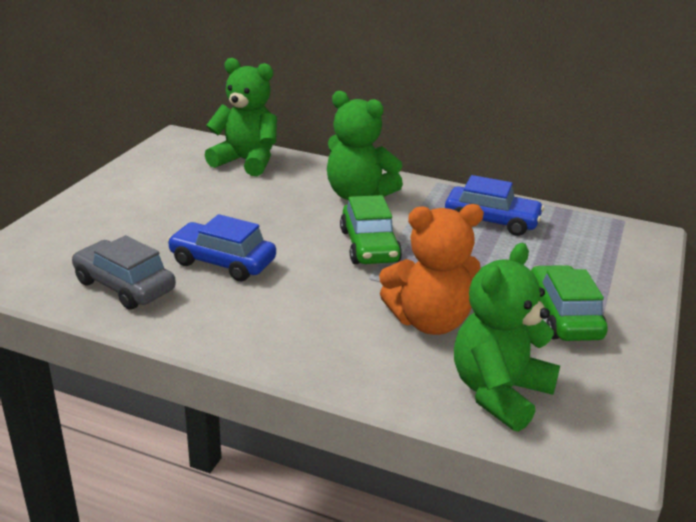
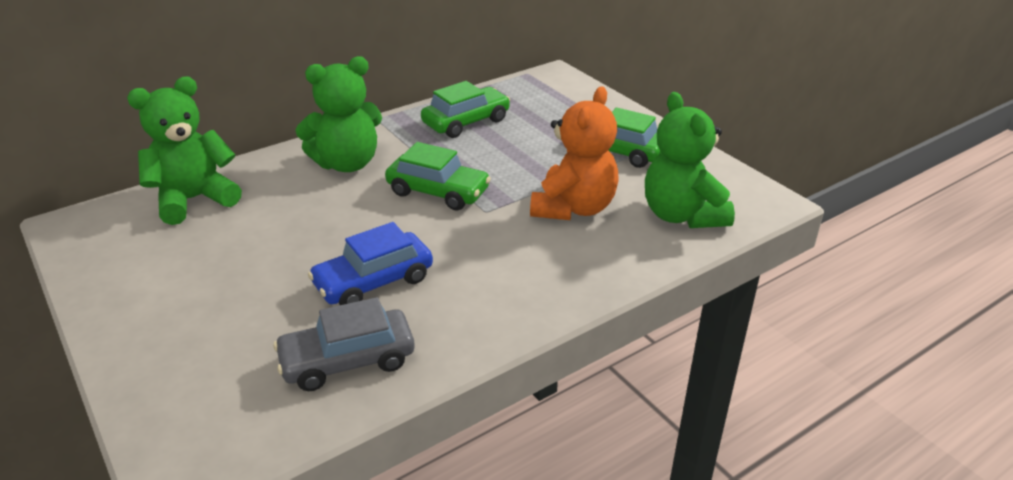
camera: 55 degrees left, 5 degrees up
blue car [445,175,544,236] -> green car [421,81,510,138]

